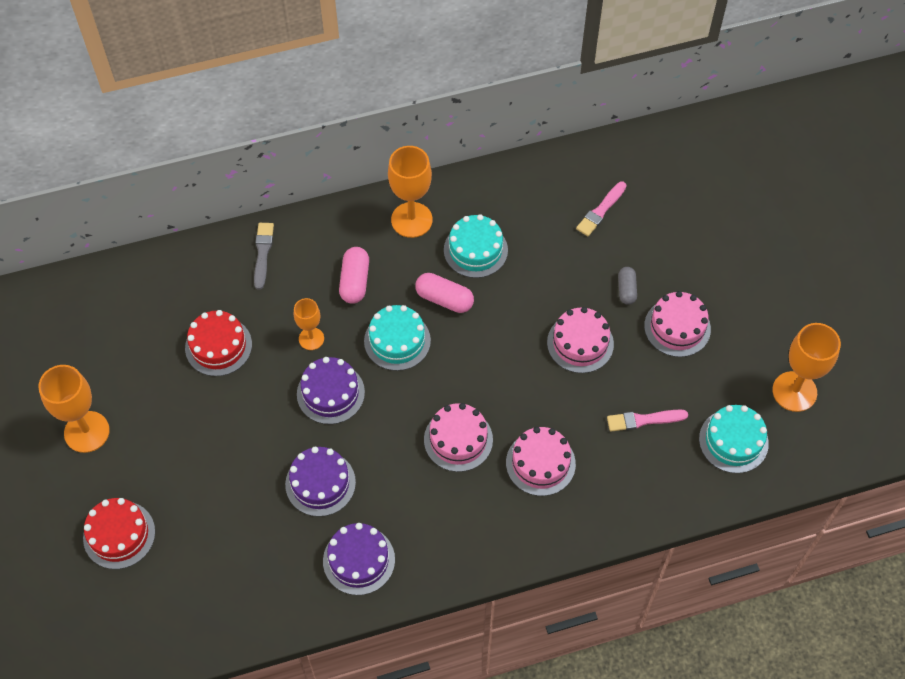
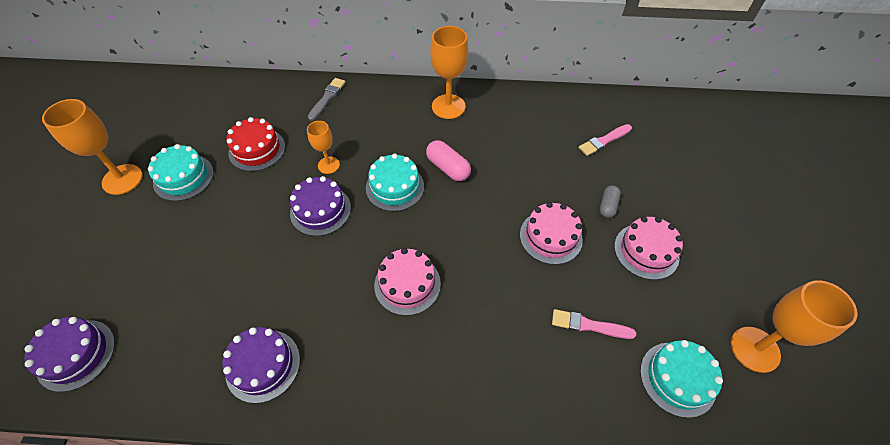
camera: 20 degrees right, 5 degrees down
red cake [83,498,155,569] -> none
purple cake [285,447,356,517] -> purple cake moved to [24,317,115,392]
pink capsule [339,247,369,304] -> none
turquoise cake [444,214,508,278] -> turquoise cake moved to [148,144,214,201]
pink cake [506,427,576,496] -> none

